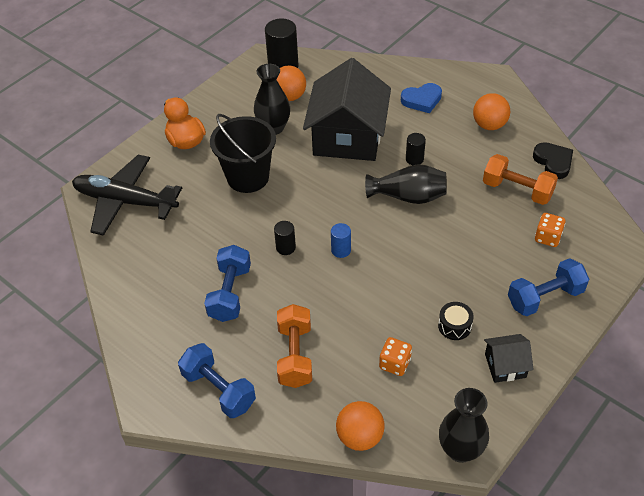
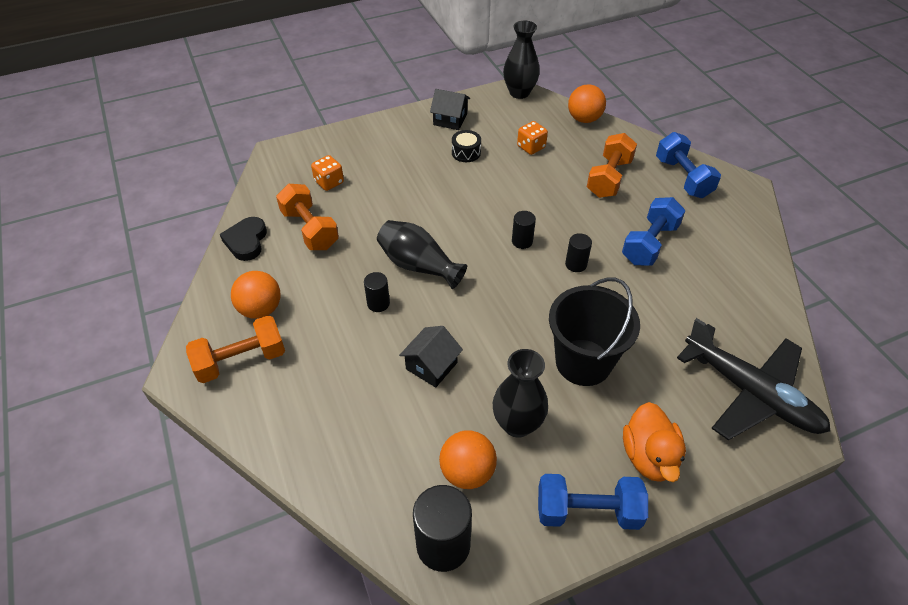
camera: 155 degrees left, 0 degrees up
black house [303,58,391,161] -> black house [399,326,463,388], size x0.44
blue cylinder [331,223,351,258] -> black cylinder [512,211,536,249]
blue heart [401,83,442,113] -> none
blue dumbbell [508,258,589,316] -> blue dumbbell moved to [538,474,648,530]
none -> orange dumbbell [186,315,285,383]

